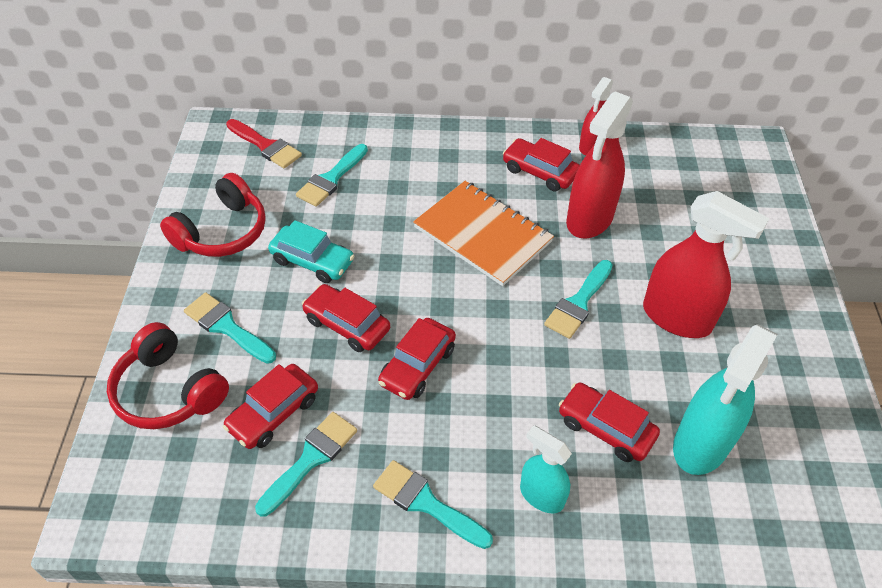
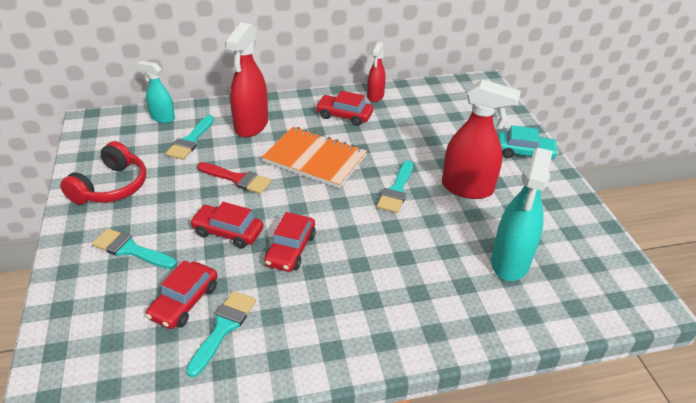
camera: 15 degrees left, 10 degrees down
red headphones [107,322,229,429] -> none
red brush [226,119,302,168] -> red brush moved to [197,162,272,194]
turquoise car [268,220,354,283] -> turquoise car moved to [498,125,559,159]
turquoise brush [373,460,493,549] -> none
turquoise spray bottle [520,425,572,513] -> turquoise spray bottle moved to [137,61,175,123]
red car [559,383,660,462] -> none
red spray bottle [566,91,633,238] -> red spray bottle moved to [225,22,268,137]

